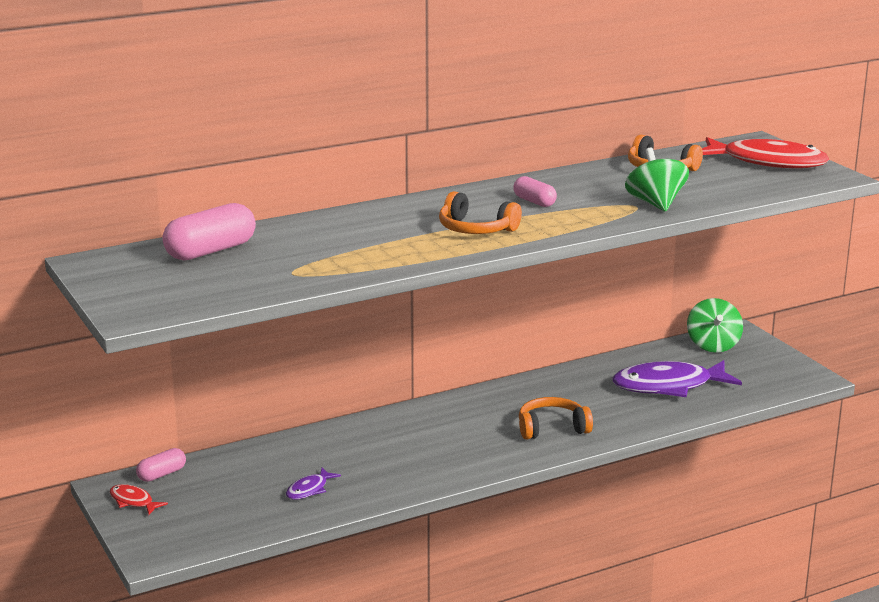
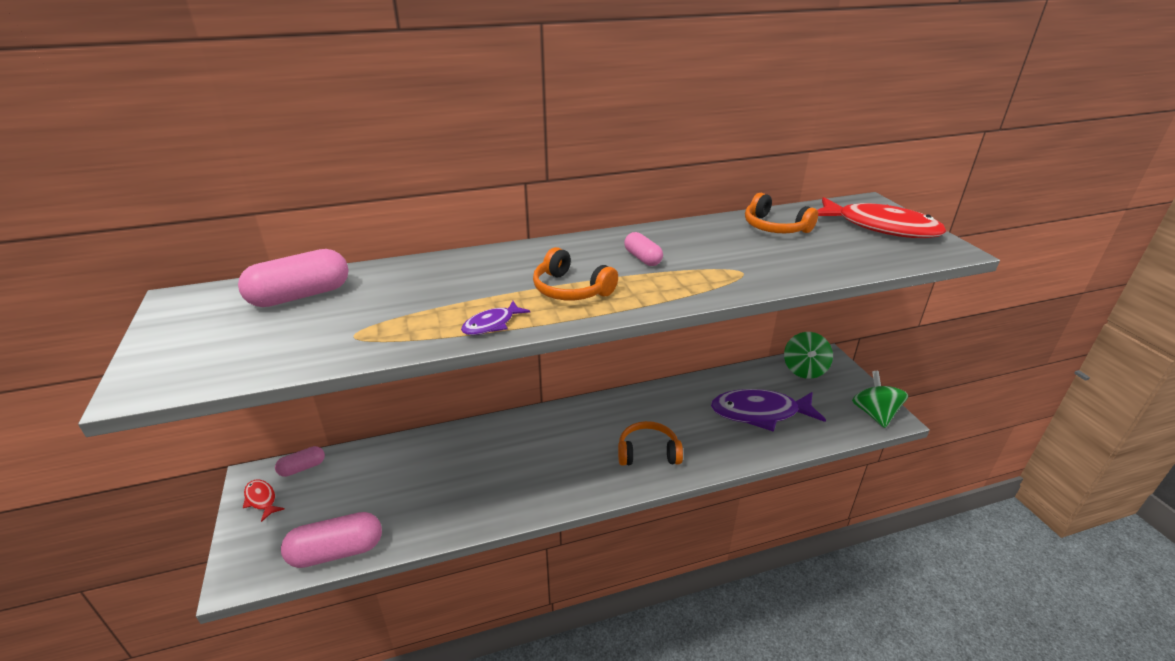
camera: 10 degrees right, 10 degrees up
purple fish [286,468,341,500] -> purple fish moved to [461,301,530,335]
green spinning top [625,147,689,212] -> green spinning top moved to [852,371,908,428]
none -> pink capsule [281,512,382,568]

